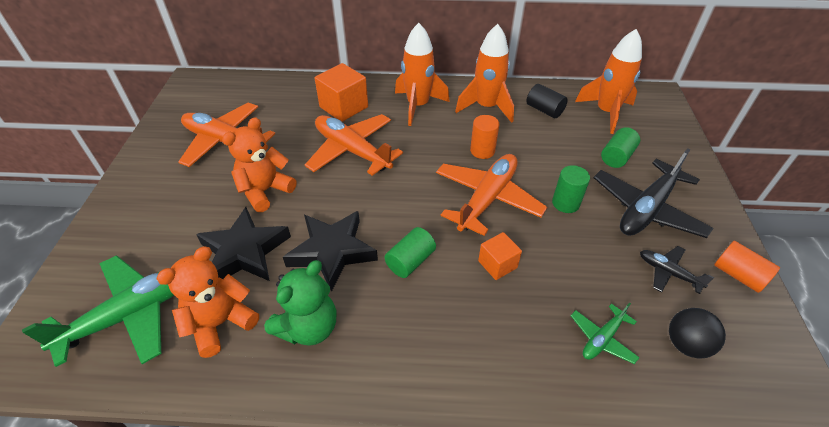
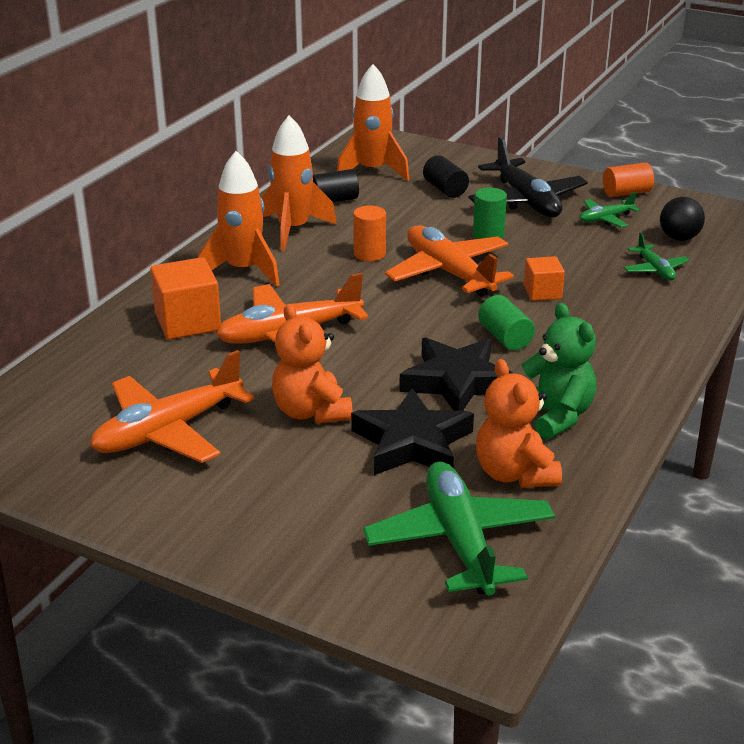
camera: 65 degrees left, 15 degrees down
green cylinder [601,127,640,168] -> black cylinder [423,155,469,198]
black plane [640,246,714,294] -> green plane [580,192,640,227]

